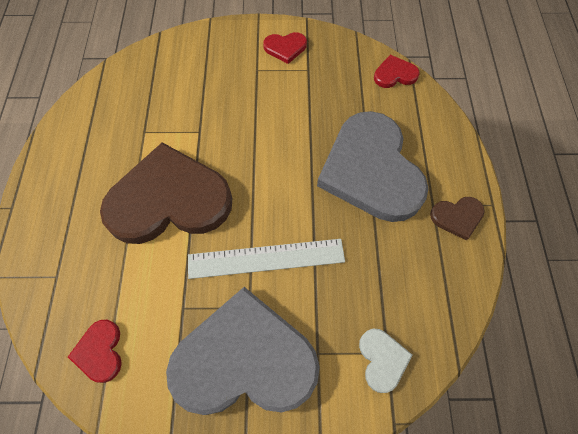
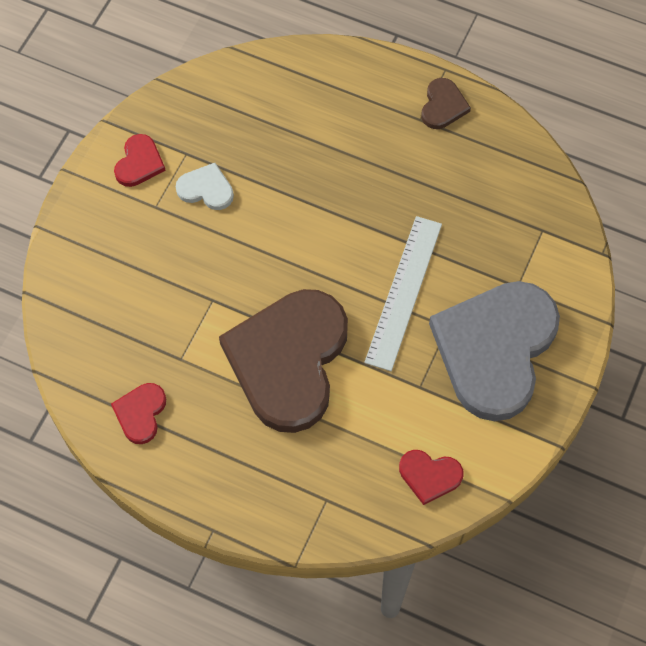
camera: 65 degrees left, 0 degrees up
grey heart [317,111,429,222] -> none
white heart [359,329,412,393] -> white heart moved to [176,163,234,210]
red heart [374,55,420,88] -> red heart moved to [111,383,166,444]

